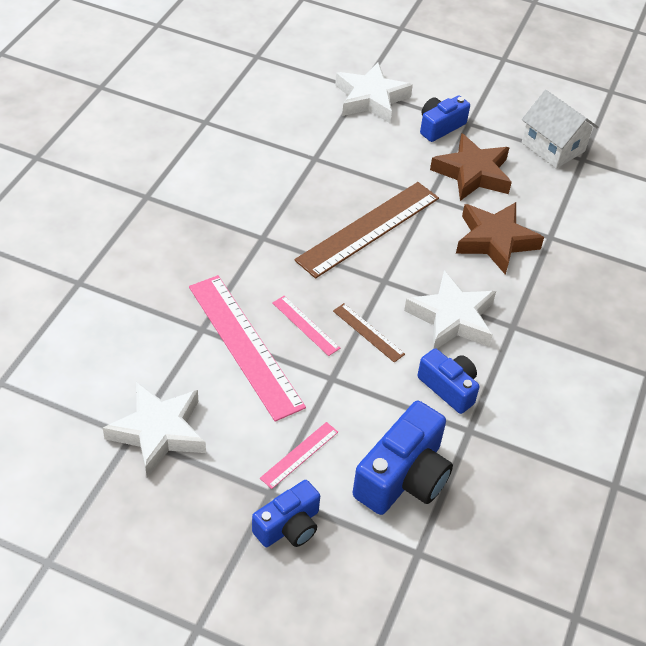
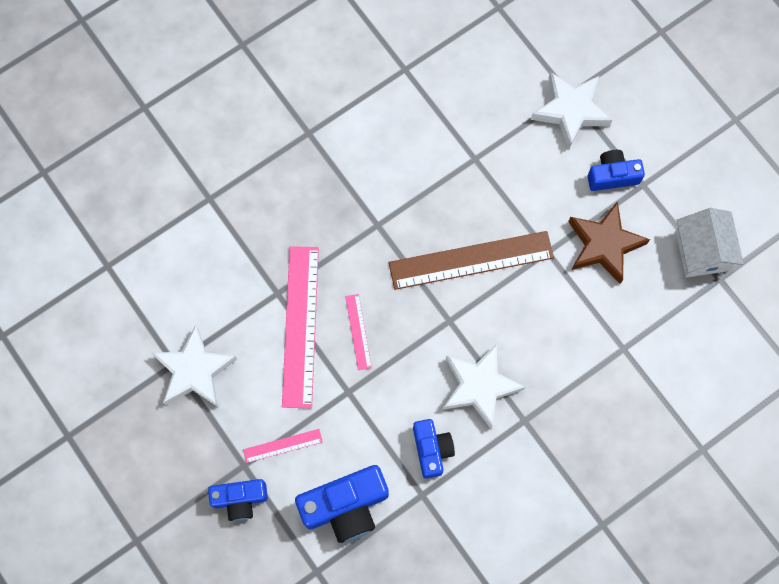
camera: 35 degrees right, 25 degrees up
brown ruler [333,303,405,363] -> none
brown star [456,202,544,275] -> none

